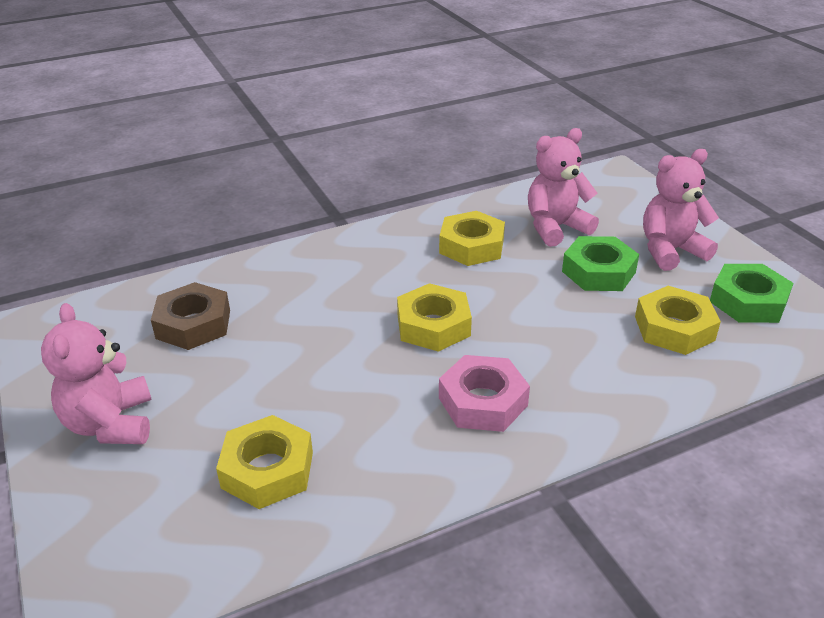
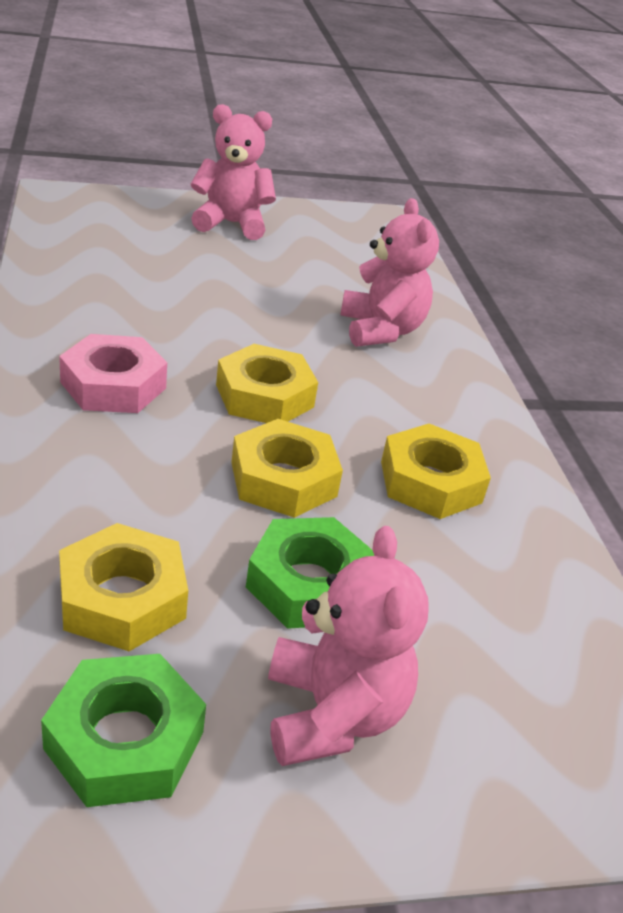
camera: 100 degrees right, 0 degrees up
brown nut [151,282,230,350] -> none
yellow nut [216,415,313,509] -> yellow nut moved to [231,419,343,518]
pink teddy bear [528,128,599,247] -> pink teddy bear moved to [341,198,439,347]

